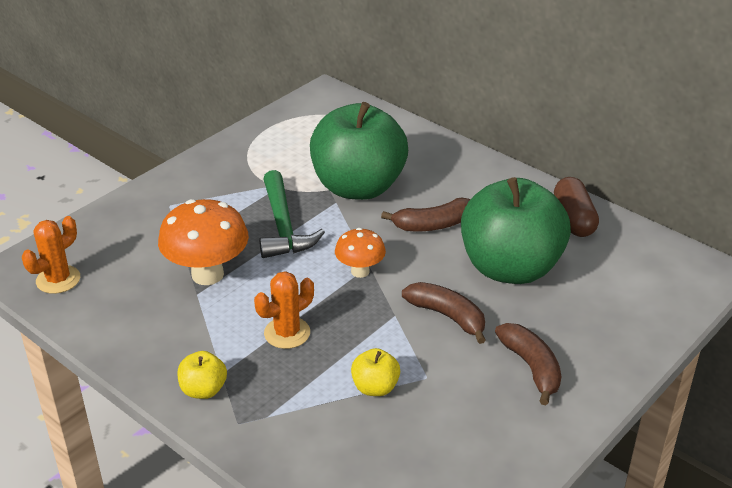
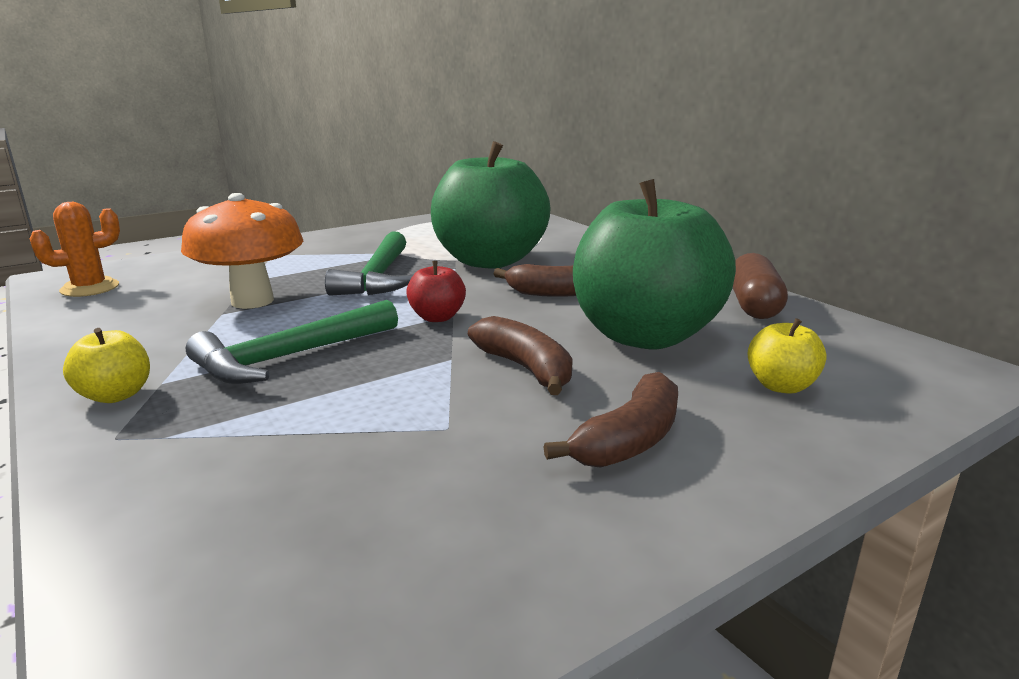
camera: 15 degrees right, 15 degrees down
orange cactus [254,271,314,349] -> green hammer [186,300,398,384]
orange mushroom [335,228,386,278] -> red apple [406,261,466,322]
yellow apple [351,348,400,396] -> yellow apple moved to [747,318,826,394]
brown banana [495,323,561,405] -> brown banana turned 45 degrees clockwise [544,372,678,468]

